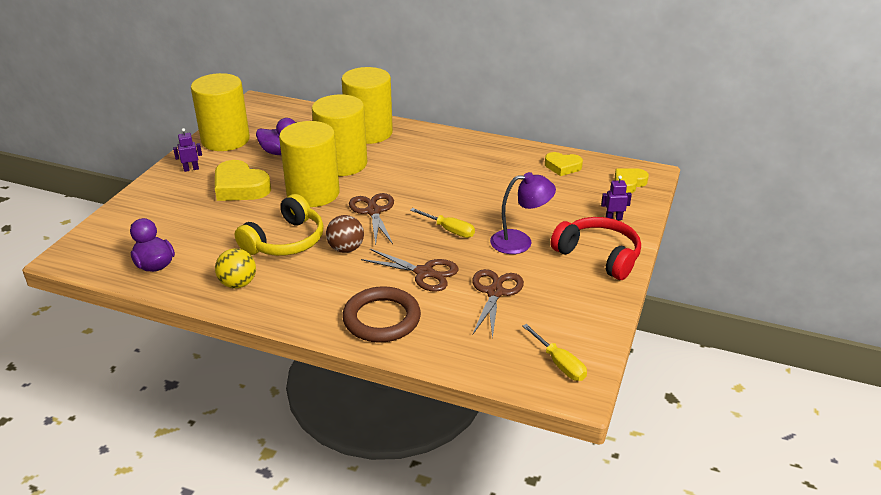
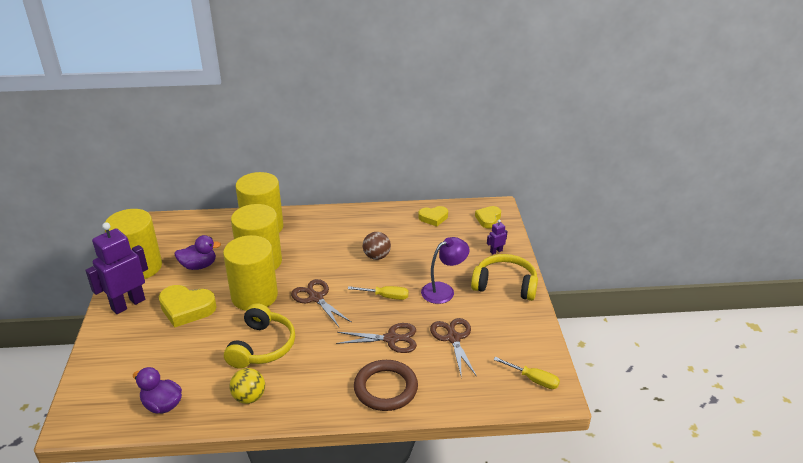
camera: 25 degrees left, 0 degrees up
purple robot [173,128,202,172] -> purple robot [85,222,148,314], size x2.35
brown ball [326,215,364,253] -> brown ball moved to [363,232,391,260]
red headphones [551,217,641,280] -> yellow headphones [471,254,538,301]

